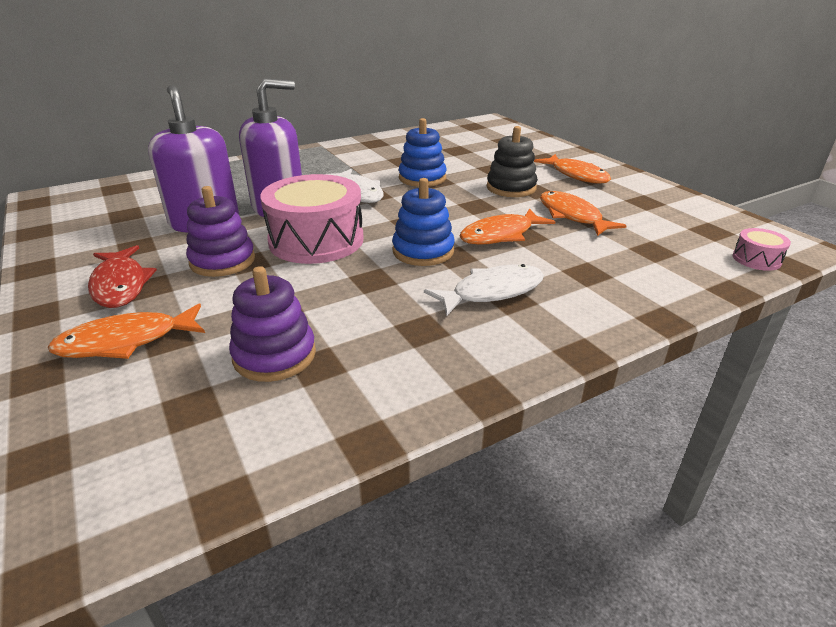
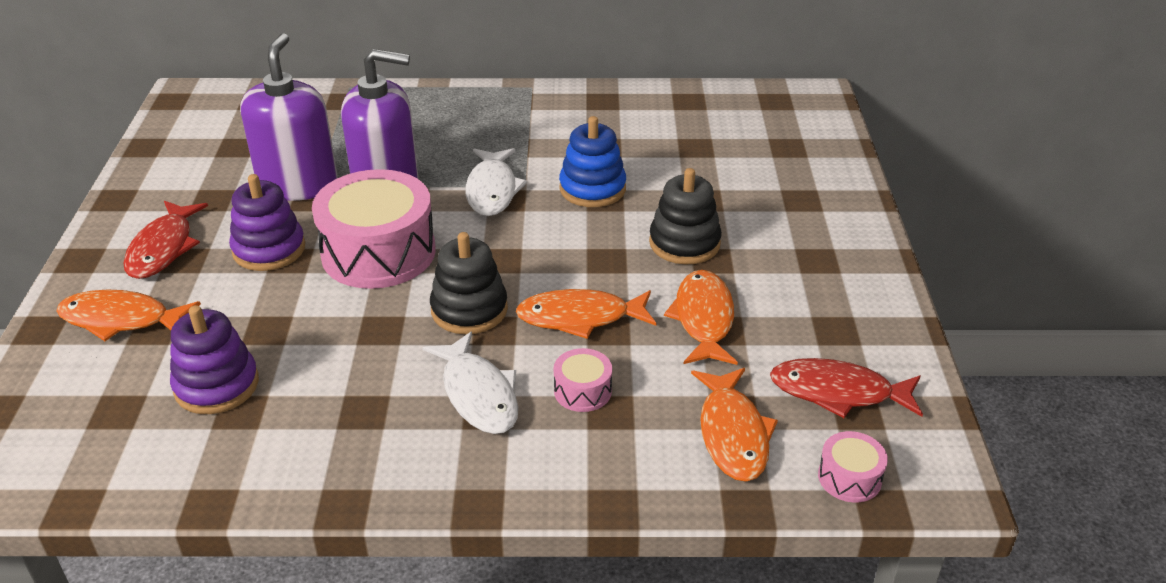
camera: 30 degrees right, 5 degrees up
blue stacking toy [392,178,455,266] -> black stacking toy [430,232,508,334]
white fish [424,264,544,316] -> white fish turned 60 degrees clockwise [423,332,518,434]
orange fish [534,154,611,184] -> orange fish moved to [691,368,778,482]
none -> pink drum [554,348,612,412]
none -> red fish [770,358,923,418]

